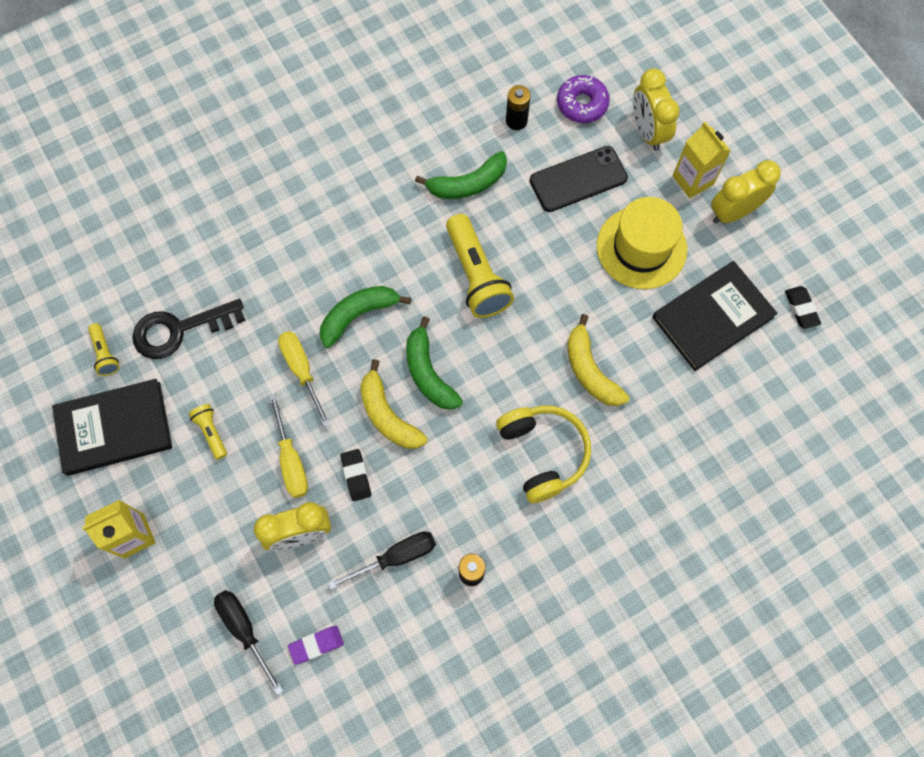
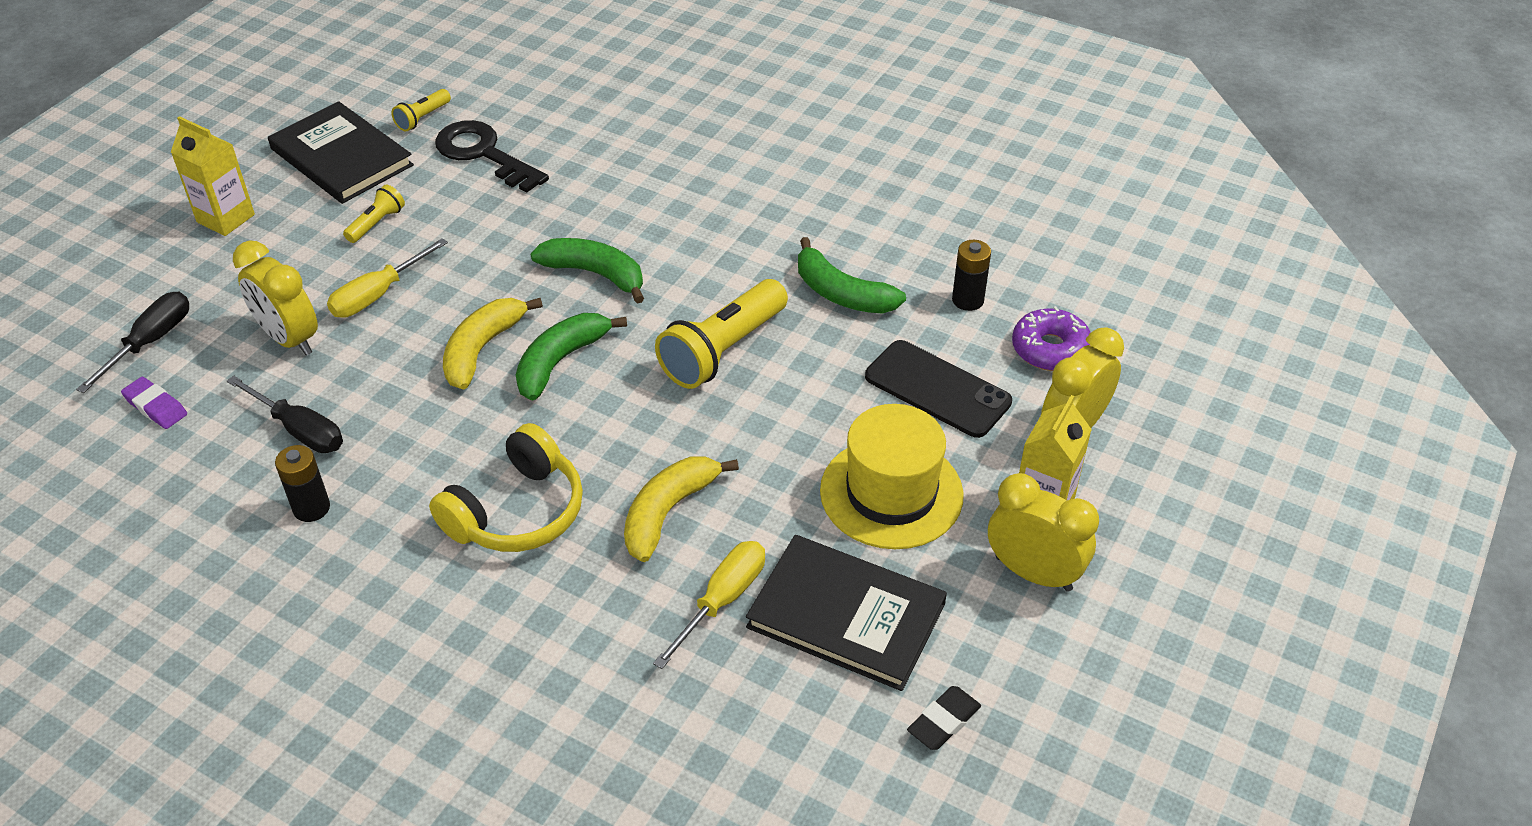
camera: 60 degrees right, 25 degrees down
yellow screwdriver [278,331,330,427] -> yellow screwdriver moved to [653,541,765,669]
black eraser [341,449,371,501] -> none

